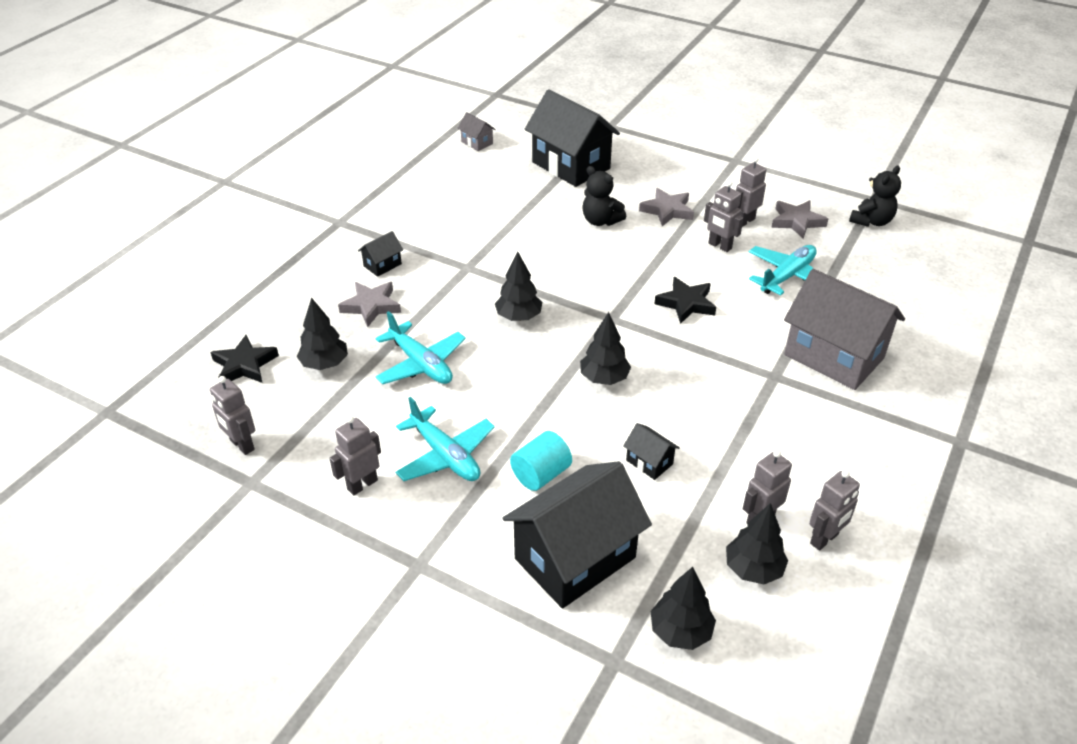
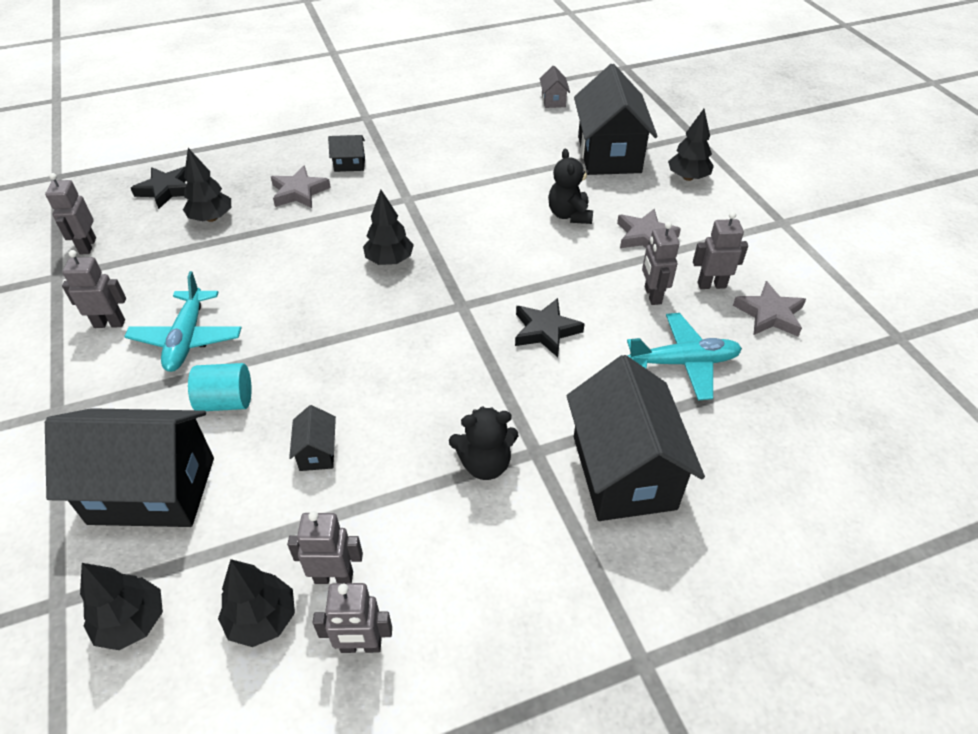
camera: 40 degrees right, 5 degrees up
turquoise plane [375,311,466,384] -> none
black tree [580,312,631,385] -> black tree moved to [668,109,714,181]
grey house [784,269,905,390] -> black house [567,355,705,521]
black teddy bear [849,166,901,227] -> black teddy bear moved to [449,406,518,480]

